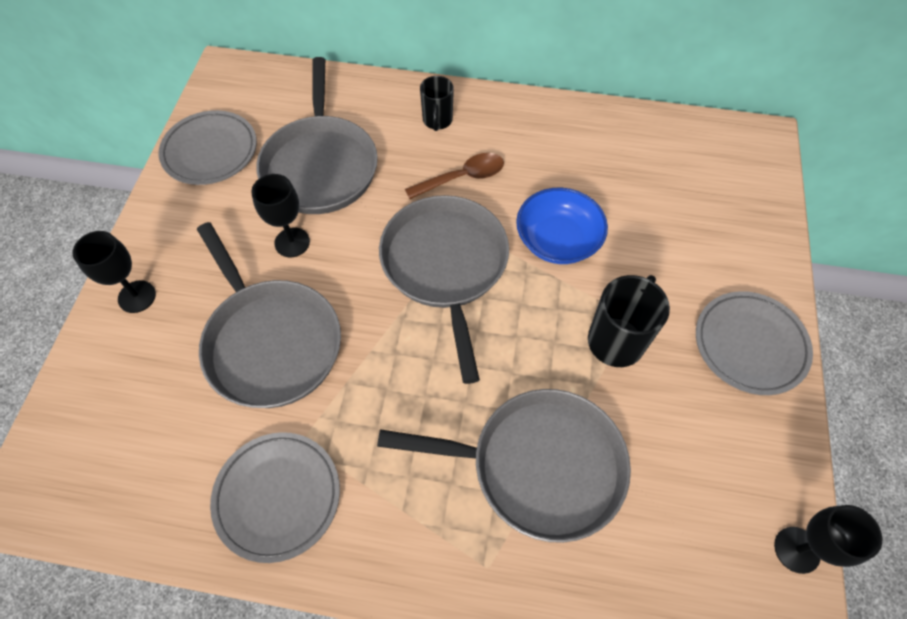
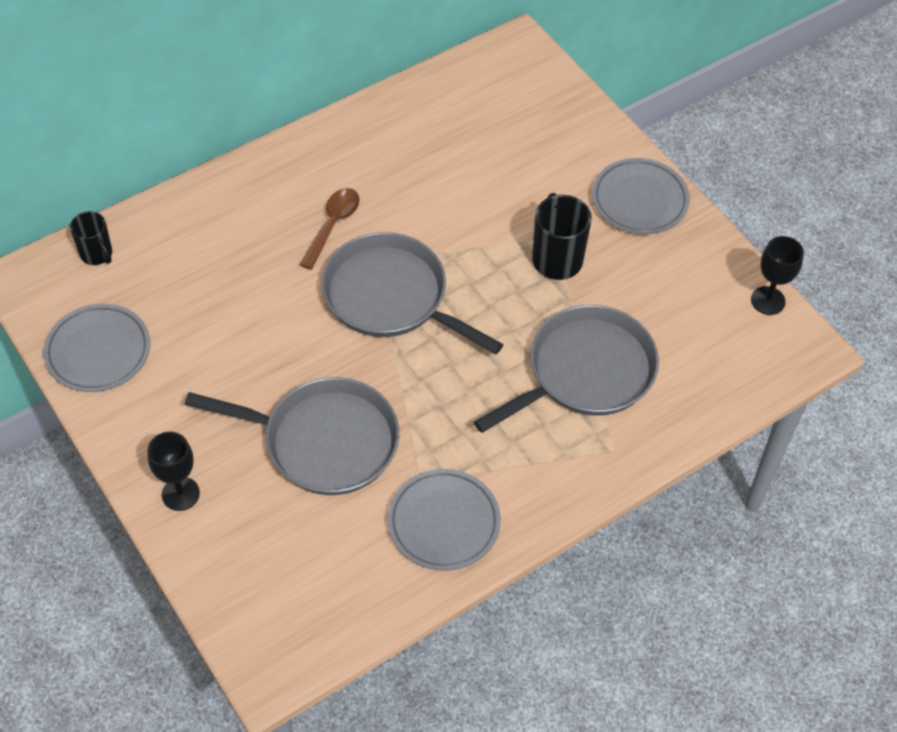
camera: 45 degrees left, 5 degrees down
black goblet [251,174,310,257] -> none
grey pan [256,57,378,214] -> none
black mug [420,76,454,131] -> black mug moved to [70,211,112,265]
blue bowl [516,188,608,264] -> none

